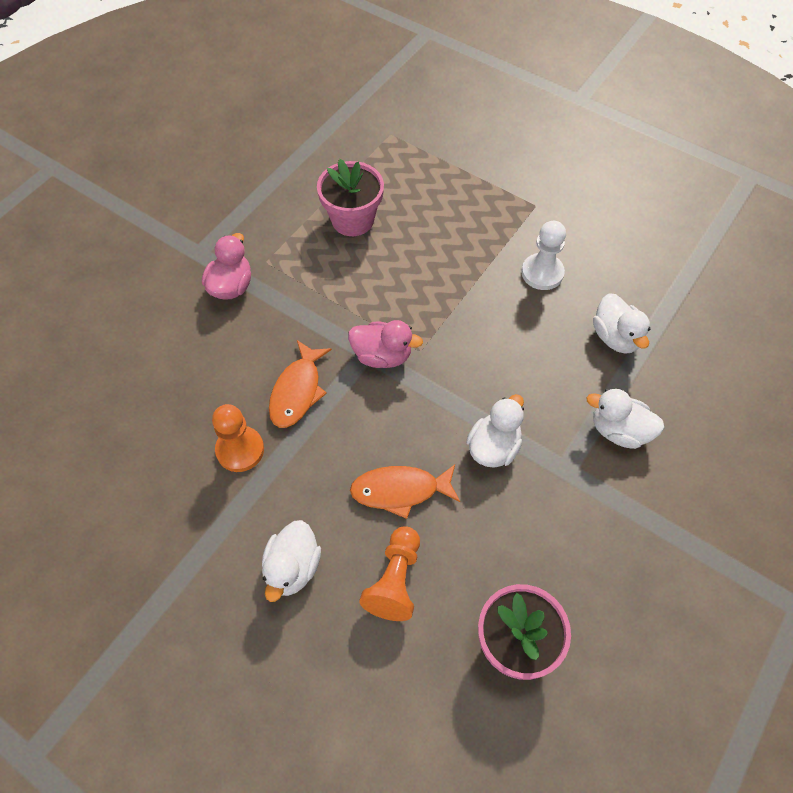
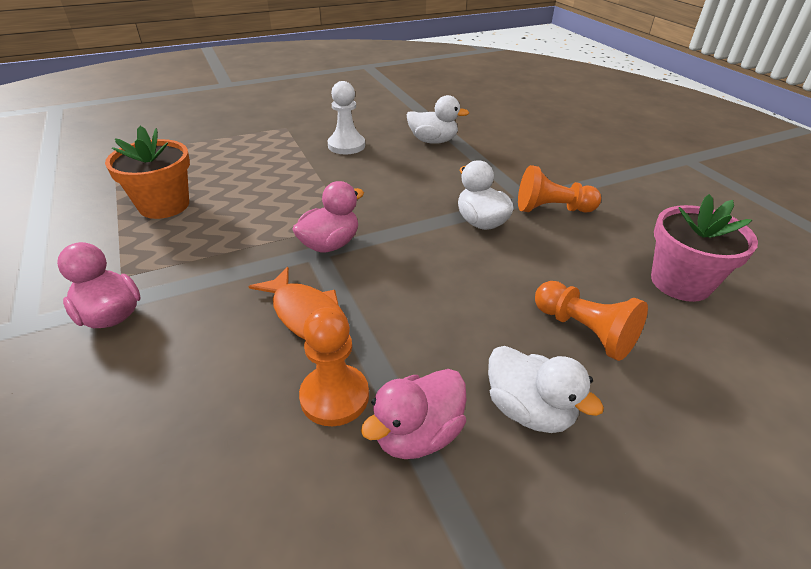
camera: 60 degrees left, 20 degrees down
pink flower pot [317,159,384,236] -> orange flower pot [105,126,190,219]
orange fish [350,464,460,519] -> none
white duck [586,389,665,449] -> none
none -> pink duck [361,369,466,459]
none -> orange pawn [518,165,601,213]

